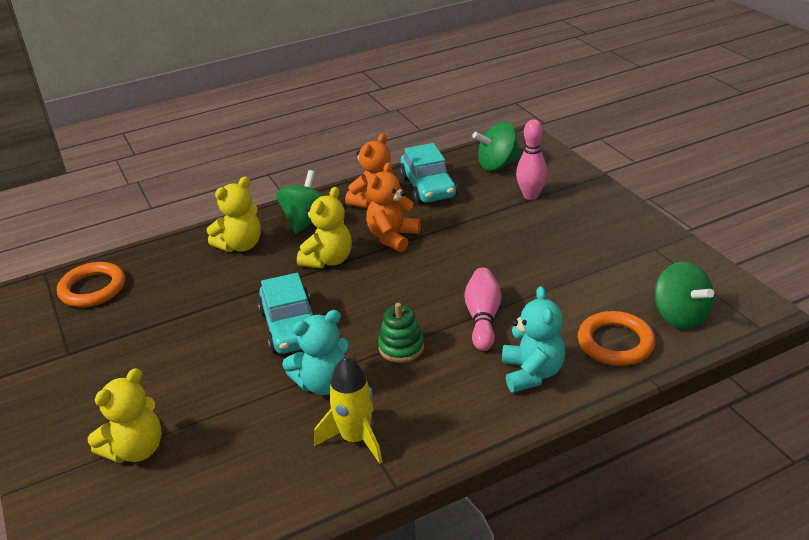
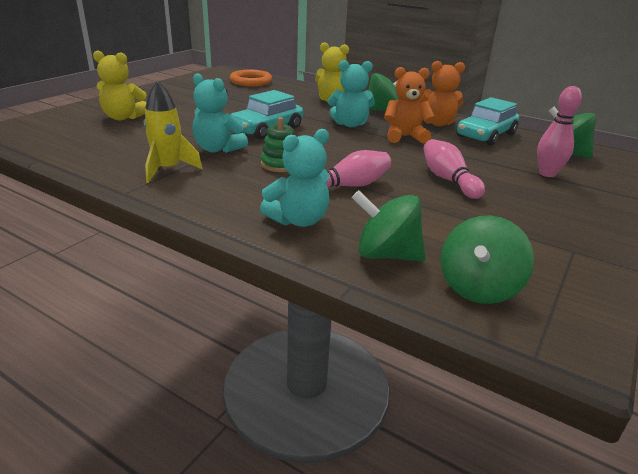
camera: 55 degrees right, 5 degrees down
yellow teddy bear [297,187,352,268] -> turquoise teddy bear [328,60,375,127]
orange ring [578,311,656,366] -> green spinning top [352,190,426,261]
none -> pink bowling pin [423,139,485,199]

